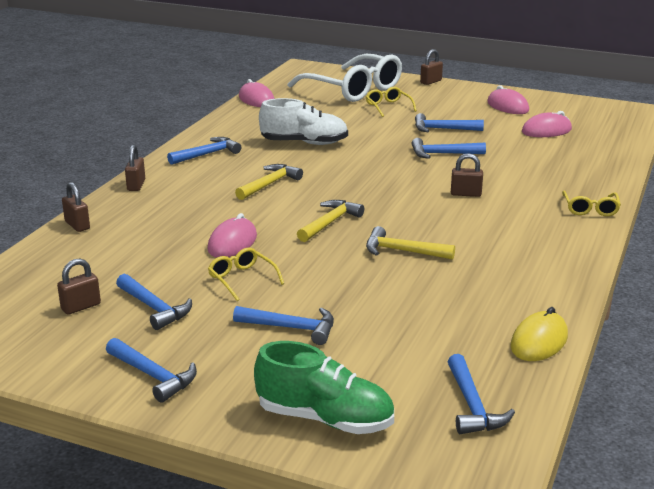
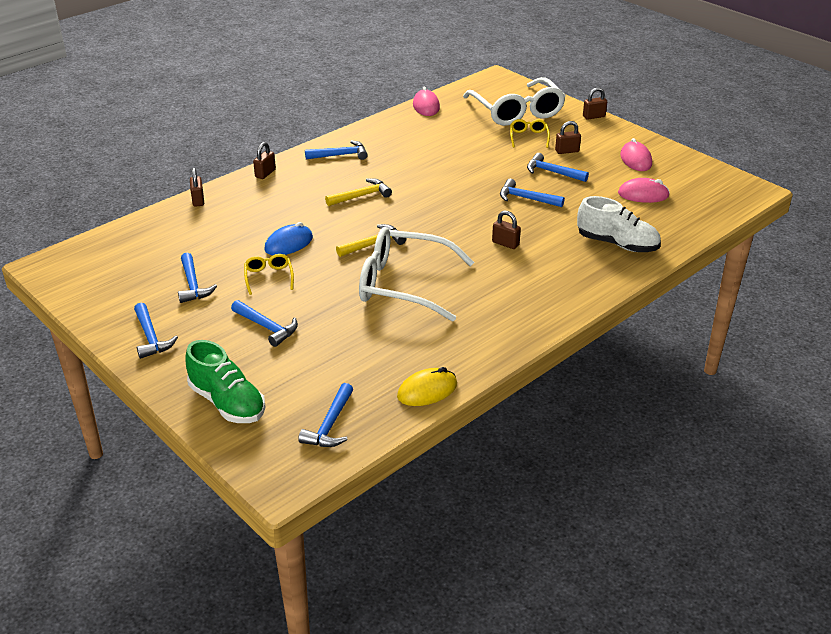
camera: 25 degrees right, 10 degrees up
brown padlock [57,258,101,315] -> brown padlock moved to [555,121,581,154]
pink mouse [207,213,257,258] -> blue mouse [264,222,313,255]
white shoe [259,98,348,145] -> white shoe moved to [577,196,661,252]
yellow hammer [366,226,455,260] -> white glasses [359,227,474,322]
yellow glasses [562,191,621,216] -> none

